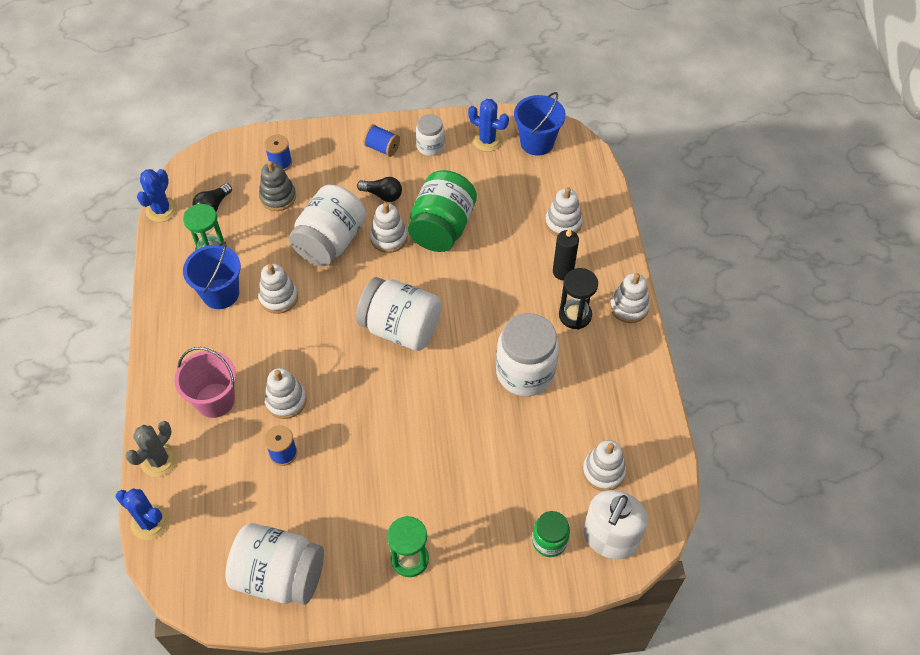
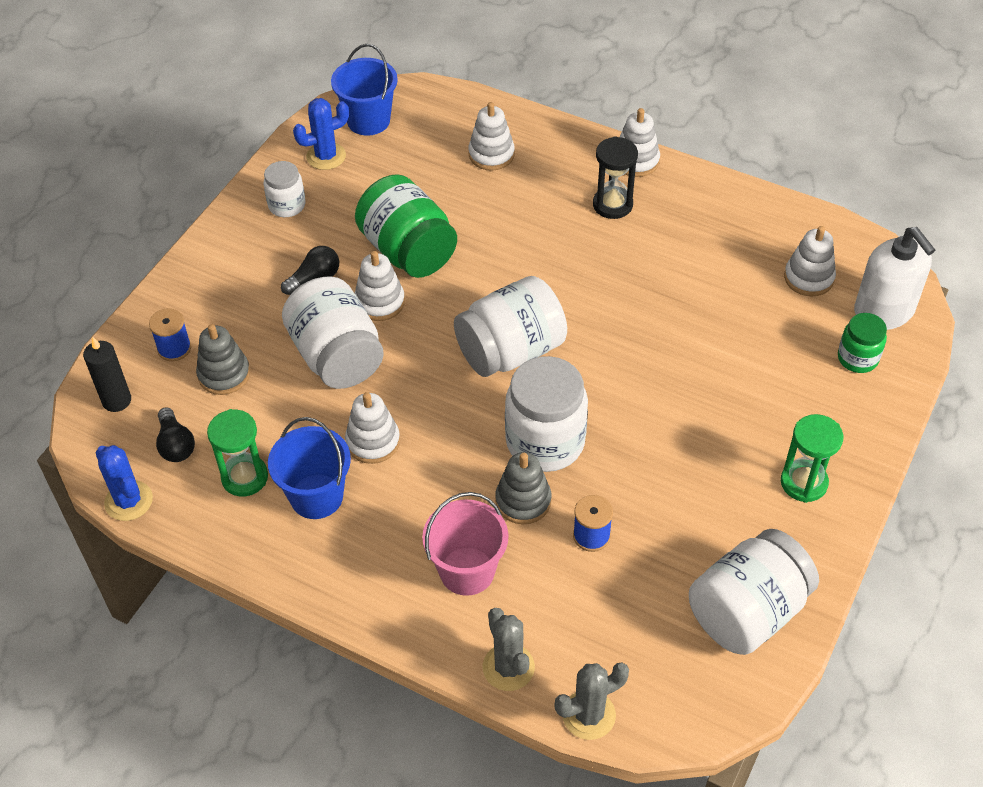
camera: 55 degrees left, 5 degrees down
blue cactus [116,488,169,540] -> grey cactus [555,663,629,740]
white stacking toy [264,368,307,419] -> grey stacking toy [495,452,551,524]
blue spool [363,124,400,157] -> none
white jar [496,313,559,396] -> white jar moved to [505,356,588,472]
black candle [553,228,579,280] -> black candle moved to [83,337,131,412]

